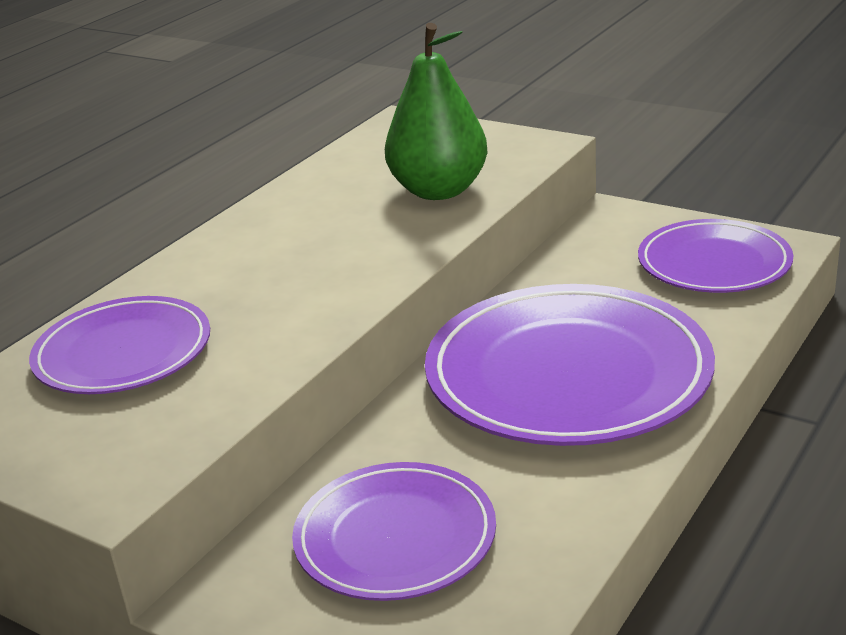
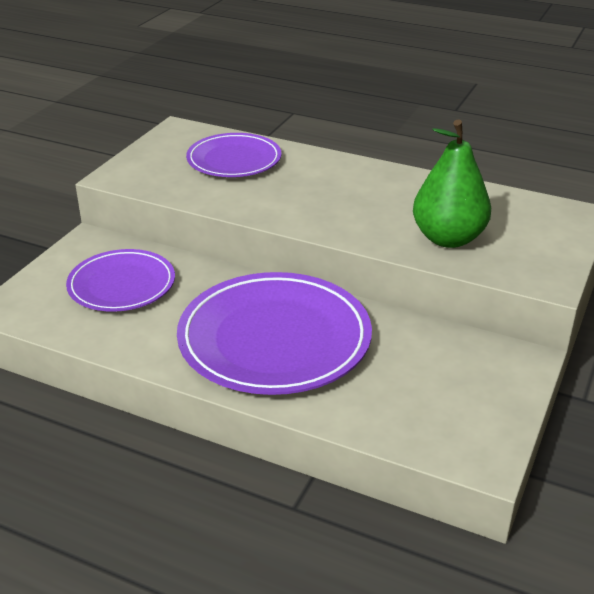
camera: 80 degrees right, 5 degrees up
purple plate [638,219,793,293] -> none

